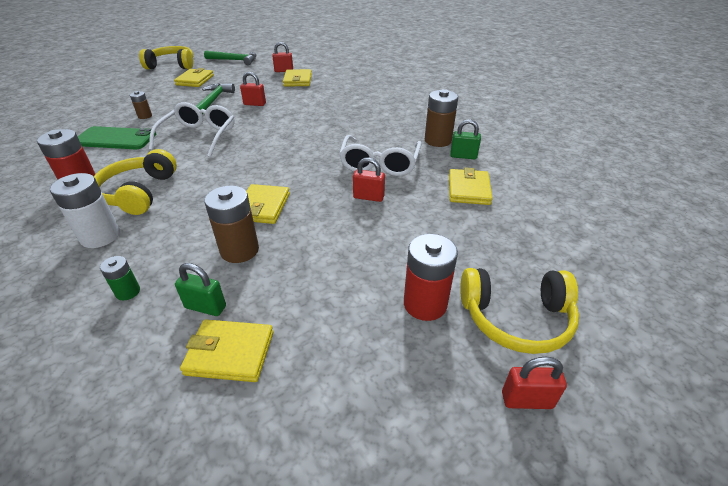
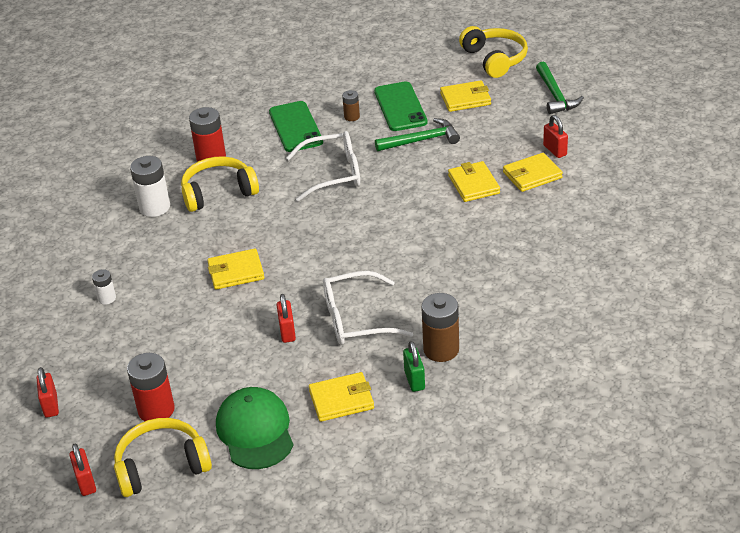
camera: 70 degrees right, 0 degrees up
green battery [100,256,140,300] -> none
green padlock [175,263,226,316] -> white battery [92,269,116,304]
yellow wallet [180,319,273,382] -> yellow wallet moved to [448,161,500,202]
brown battery [204,185,259,263] -> none
red padlock [240,72,266,106] -> red padlock moved to [37,367,59,418]
yellow headphones [460,268,579,354] -> yellow headphones turned 90 degrees clockwise [114,418,212,497]
none -> green cap [216,387,294,469]
none -> green phone [374,82,428,131]

